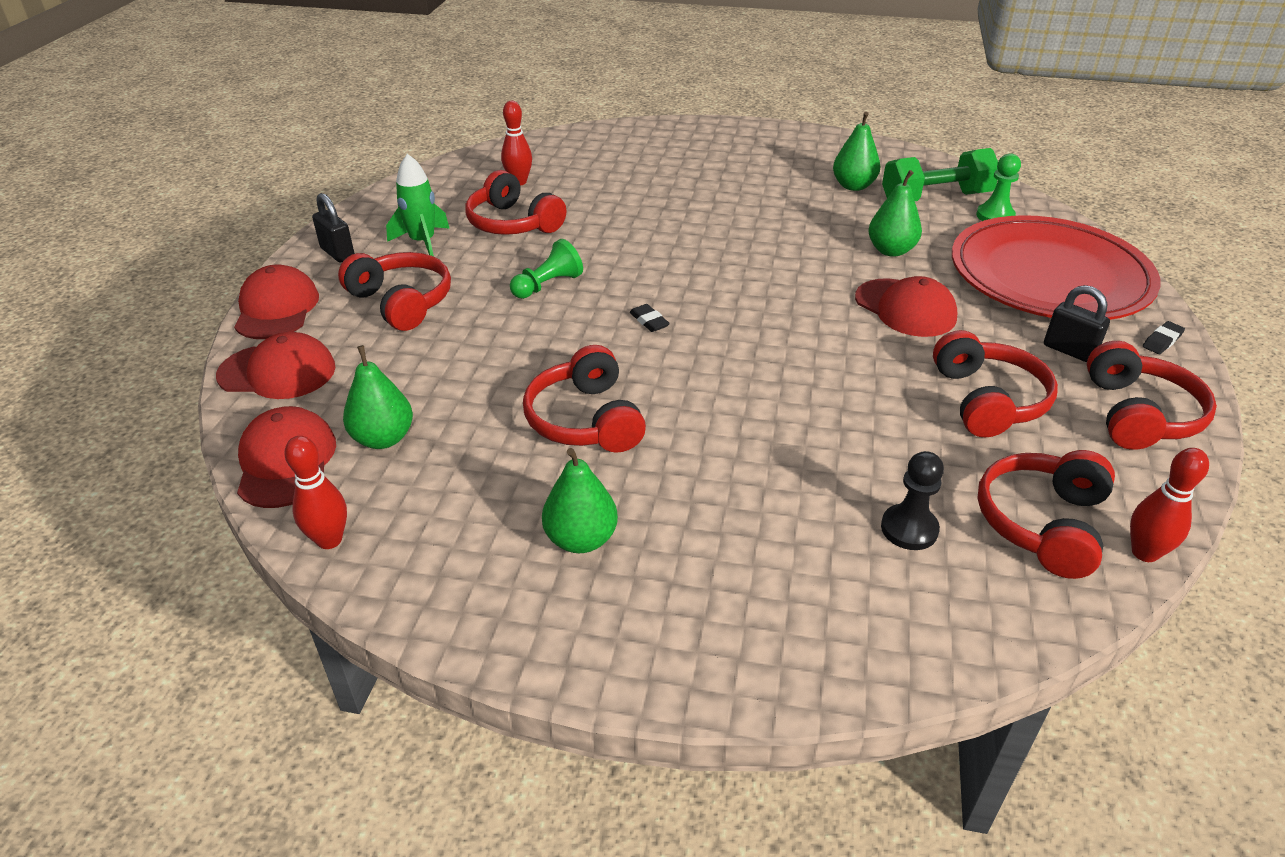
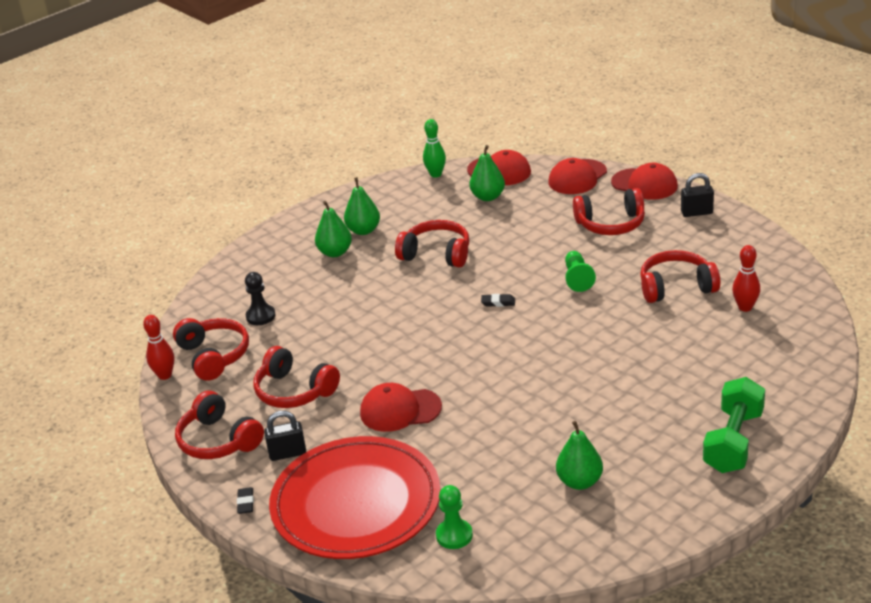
camera: 130 degrees right, 5 degrees down
red bowling pin [284,436,347,549] -> green bowling pin [423,119,446,178]
green rocket [386,154,450,257] -> none
green pear [868,170,922,257] -> green pear moved to [315,201,352,257]
green dumbbell [882,148,998,201] -> green dumbbell moved to [703,377,765,473]

